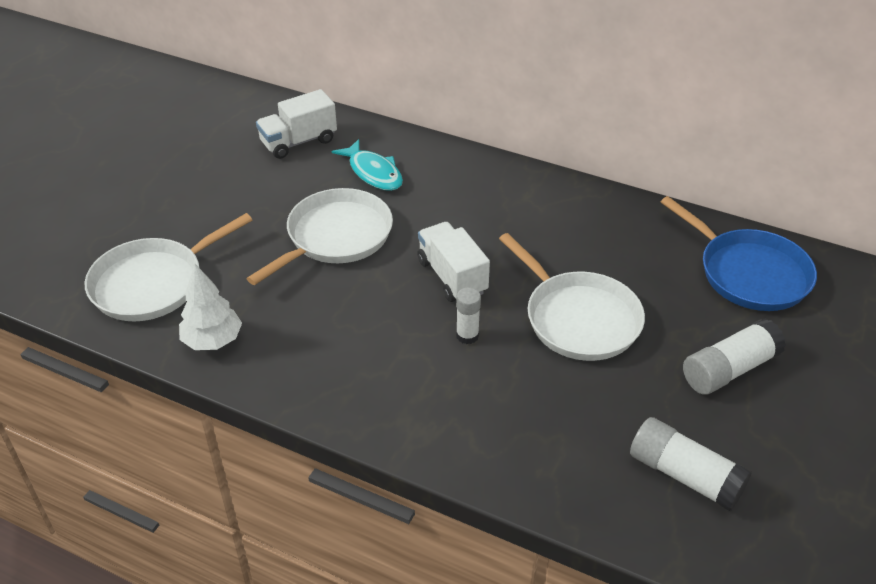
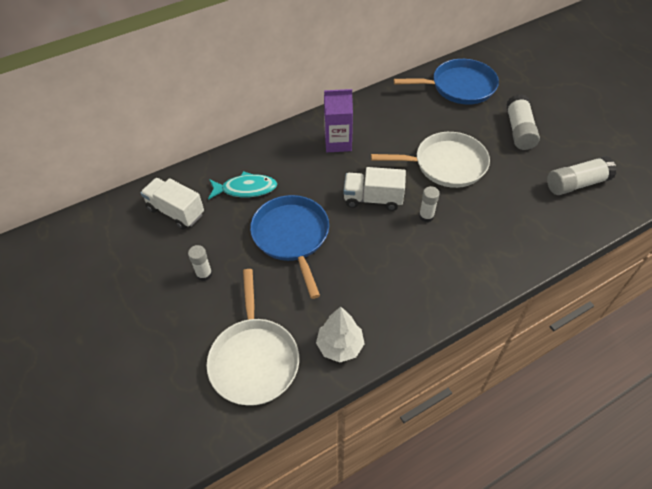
camera: 55 degrees left, 10 degrees up
white pan [247,188,393,285] -> blue pan [250,195,329,299]
white truck [256,89,337,159] -> white truck turned 120 degrees clockwise [140,178,204,229]
none -> white glue stick [188,245,212,281]
none -> purple carton [324,89,353,152]

